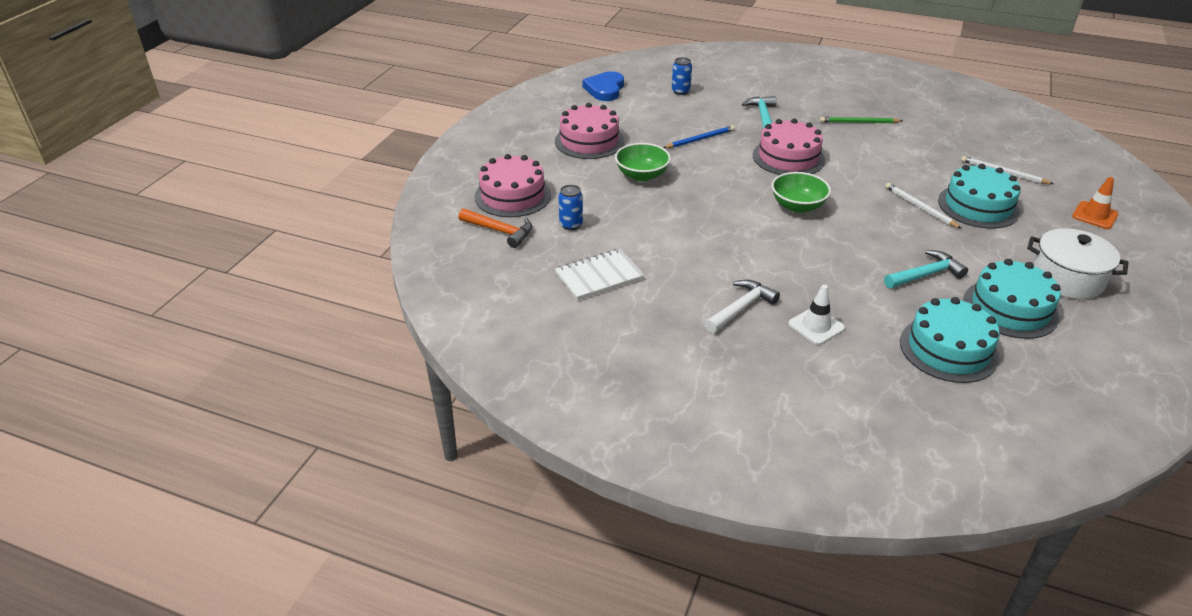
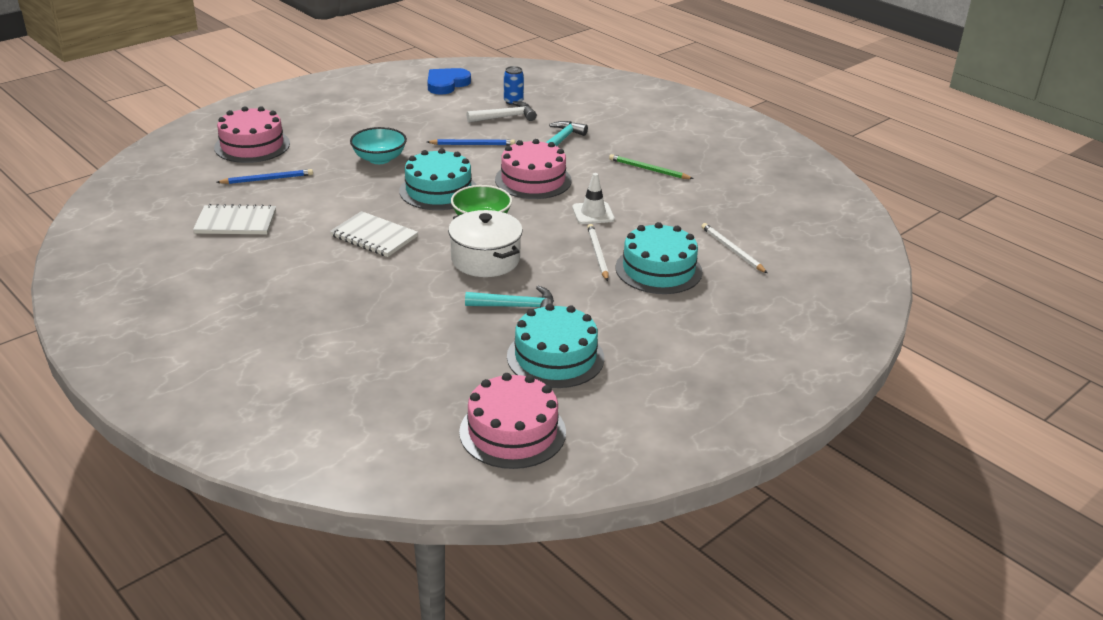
camera: 25 degrees right, 5 degrees down
orange hammer [458,208,532,248] -> none
pink cake [555,103,624,159] -> pink cake moved to [459,373,566,469]
blue can [558,185,583,230] -> blue pencil [216,169,313,184]
green bowl [615,143,671,181] -> turquoise bowl [350,127,407,164]
white hammer [705,280,780,333] -> white hammer moved to [467,101,537,123]
white traffic cone [788,285,845,345] -> white traffic cone moved to [572,173,615,224]
turquoise cake [900,297,1000,383] -> turquoise cake moved to [399,148,476,210]
white pot [1027,228,1128,299] -> white pot moved to [448,210,523,277]
orange traffic cone [1072,177,1118,229] -> none
none -> white notebook [330,211,418,257]

